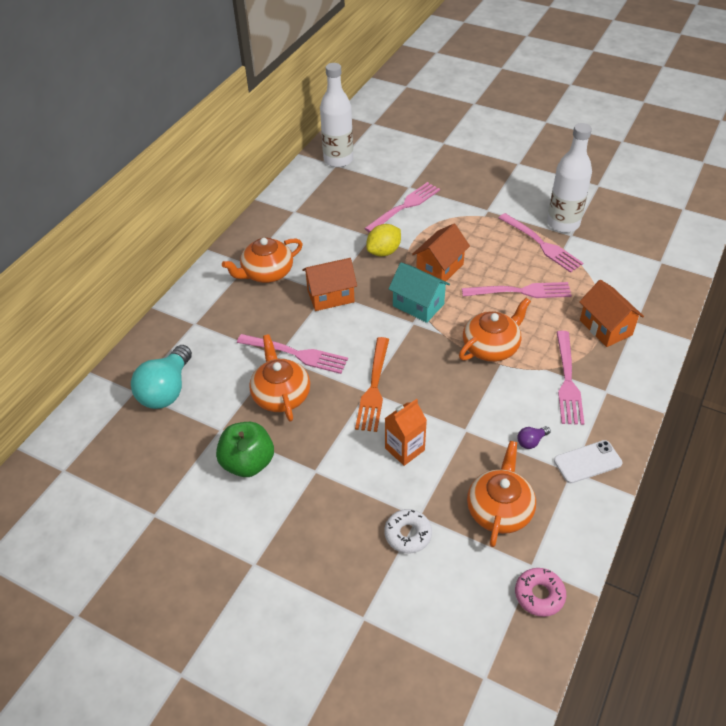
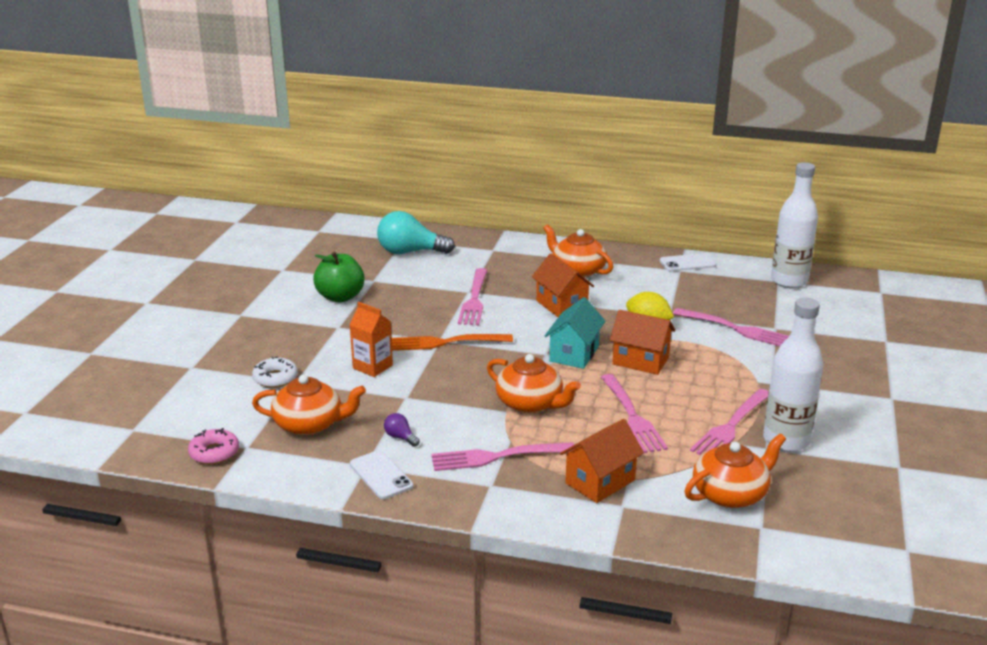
camera: 75 degrees right, 20 degrees down
orange teapot [249,334,310,422] -> orange teapot moved to [684,434,786,508]
none -> white phone [660,253,716,271]

